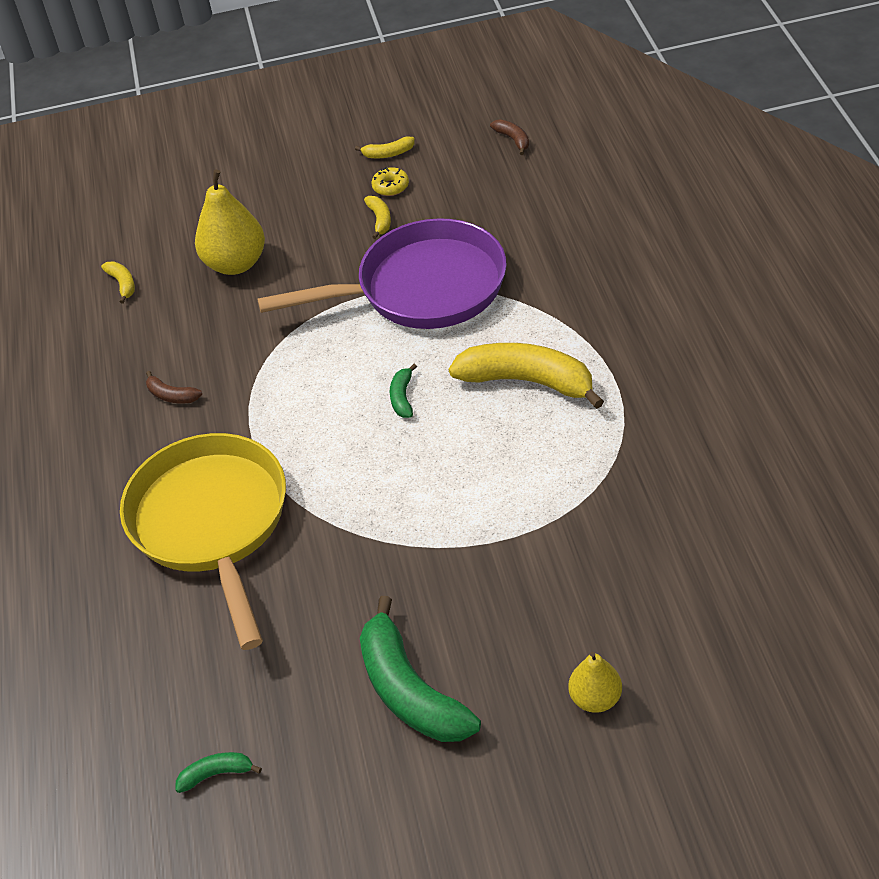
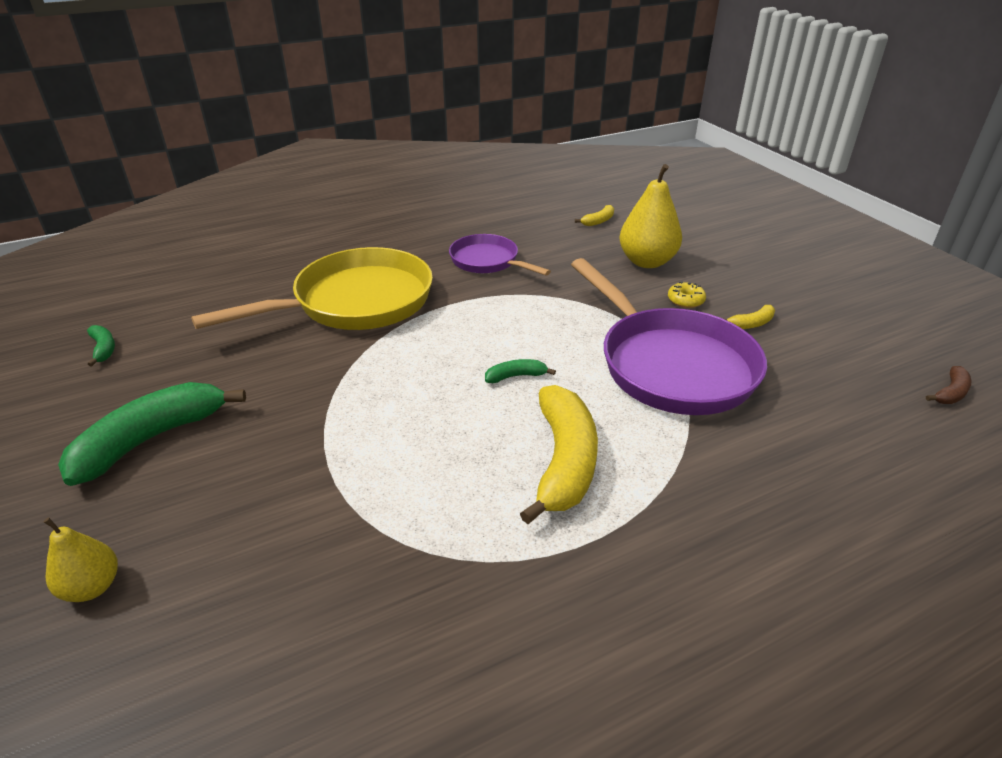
camera: 70 degrees right, 10 degrees down
brown banana [146,371,202,403] -> purple pan [449,234,551,276]
yellow banana [355,136,415,158] -> none
yellow donut [372,167,409,196] -> yellow donut moved to [668,281,706,308]

